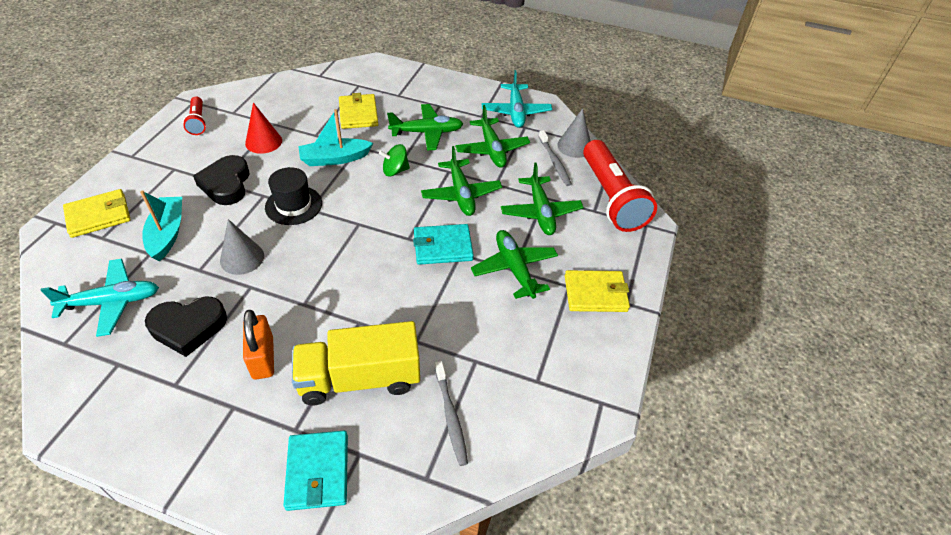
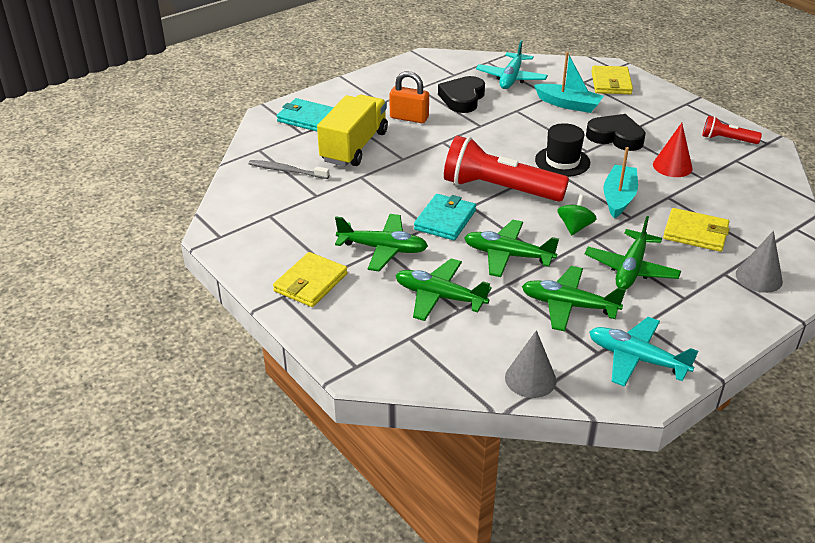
camera: 125 degrees right, 10 degrees down
grey cone [220,219,264,275] -> grey cone moved to [736,231,783,293]
grey toothbrush [538,130,572,186] -> none
red flashlight [583,140,657,232] -> red flashlight moved to [444,136,569,202]

